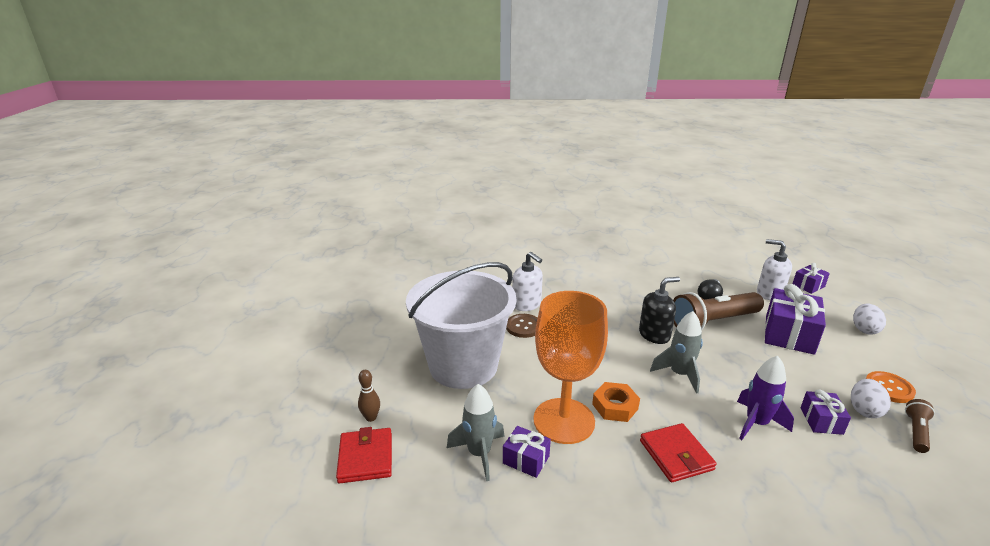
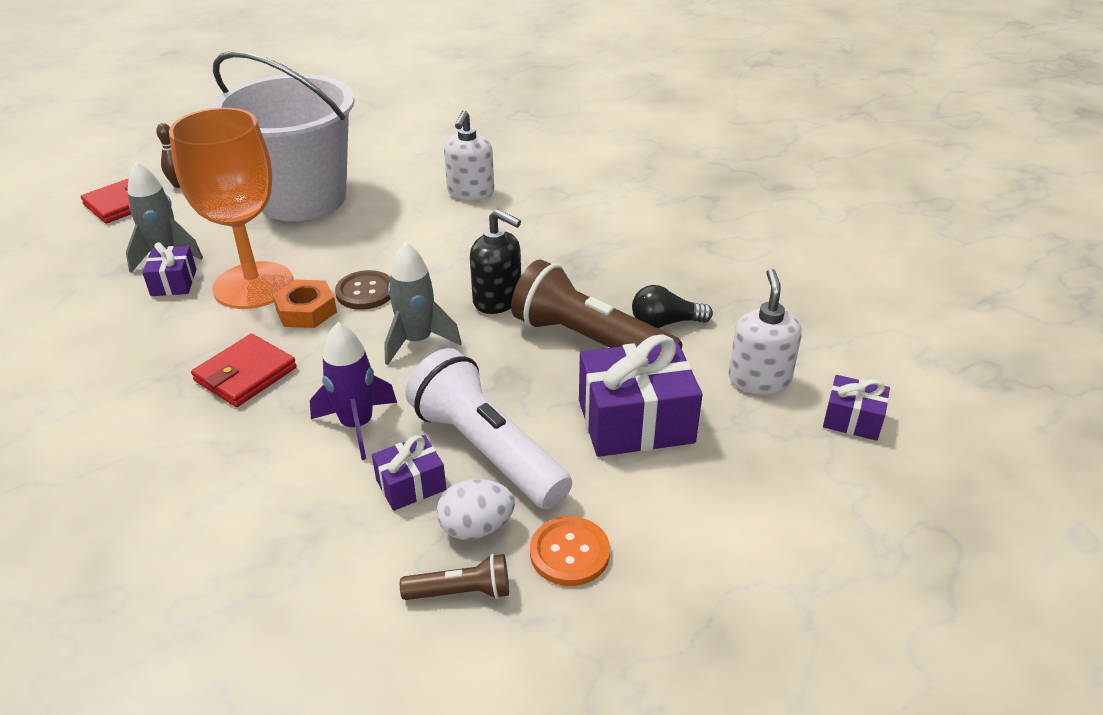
camera: 55 degrees right, 10 degrees up
brown button [506,314,538,338] -> brown button moved to [335,270,391,310]
white egg [853,303,886,335] -> none
none -> white flashlight [405,348,572,510]

